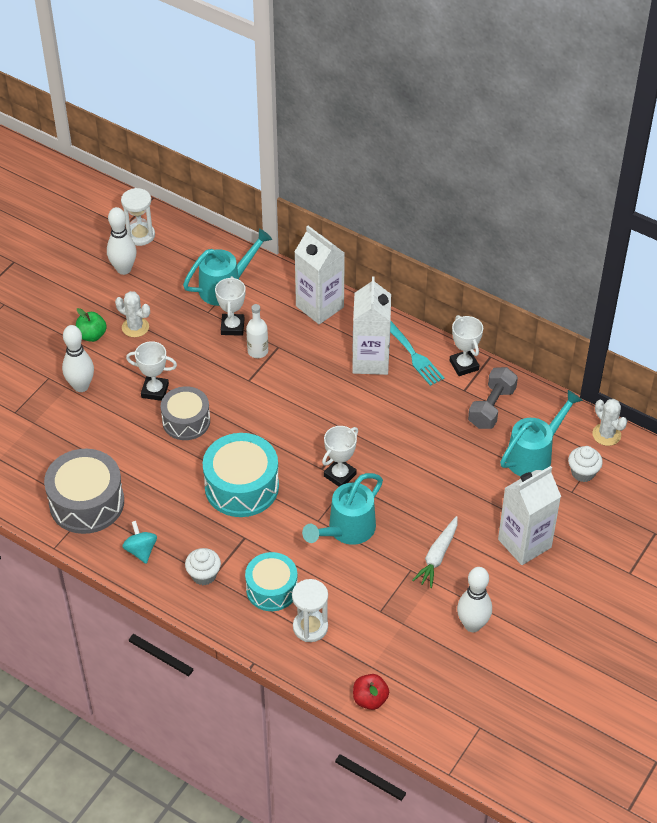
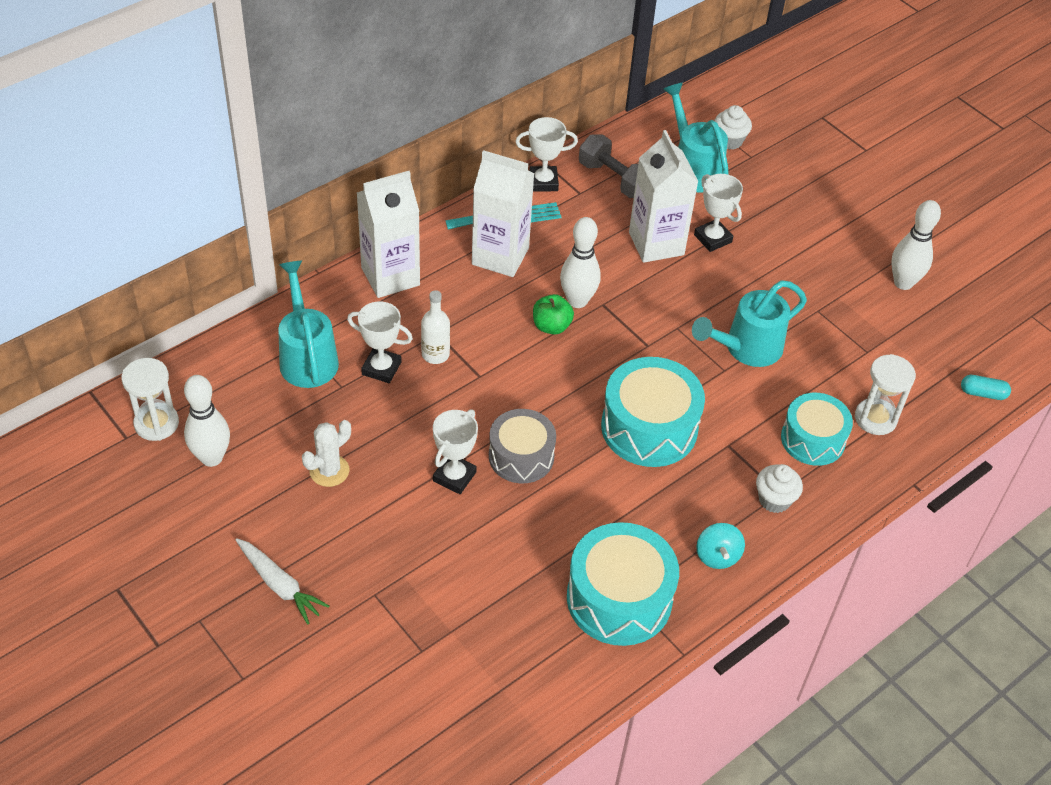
camera: 75 degrees left, 0 degrees up
grey drum [44,449,124,534] -> turquoise drum [567,522,679,646]
white bowling pin [62,325,94,392] -> white bowling pin moved to [560,217,601,308]
green apple [76,308,107,342] -> green apple moved to [533,294,574,335]
turquoise spinning top [122,521,157,564] -> turquoise spinning top turned 90 degrees counterclockwise [696,523,745,569]
turquoise watering can [302,473,383,545] -> turquoise watering can turned 90 degrees clockwise [692,280,807,367]
white trophy [322,426,358,487] -> white trophy moved to [694,174,743,252]
red apple [353,674,389,710] -> turquoise capsule [961,375,1011,400]
white carrot [412,516,458,588] -> white carrot moved to [236,538,329,625]
white carton [498,466,561,565] -> white carton moved to [629,130,699,263]
white cactus [592,399,627,446] -> none

